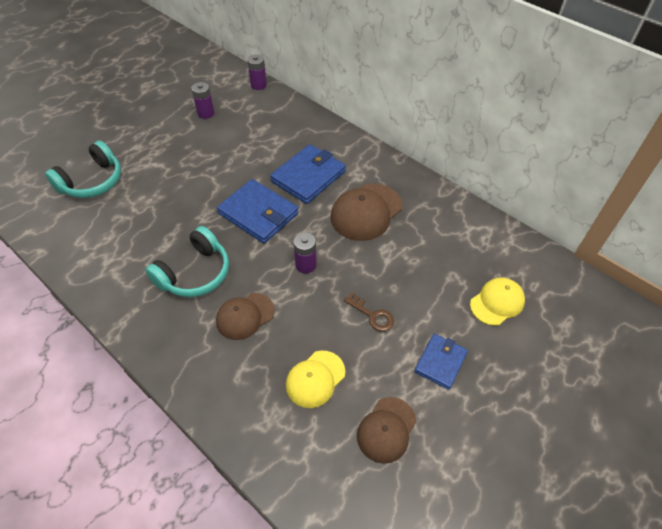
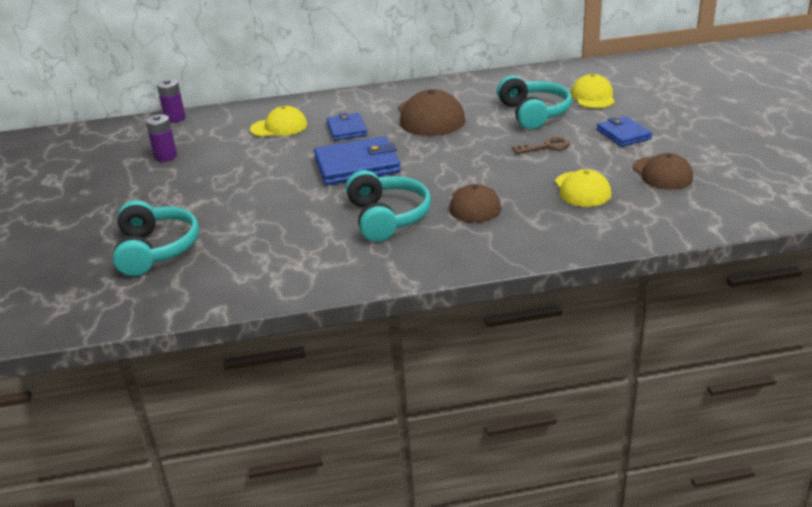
camera: 50 degrees left, 20 degrees down
blue wallet [270,144,346,204] -> blue wallet [327,113,368,141], size x0.60
purple battery [294,232,317,273] -> none
none -> yellow cap [250,106,307,137]
none -> turquoise headphones [497,75,572,130]

